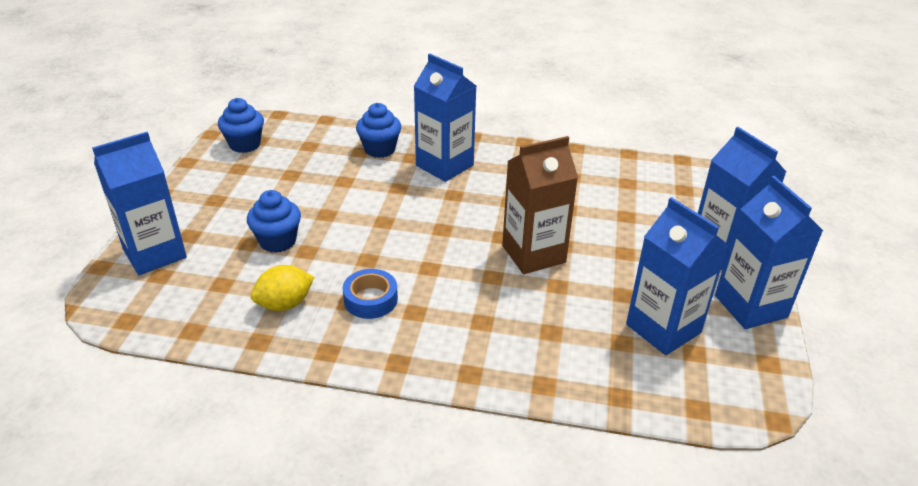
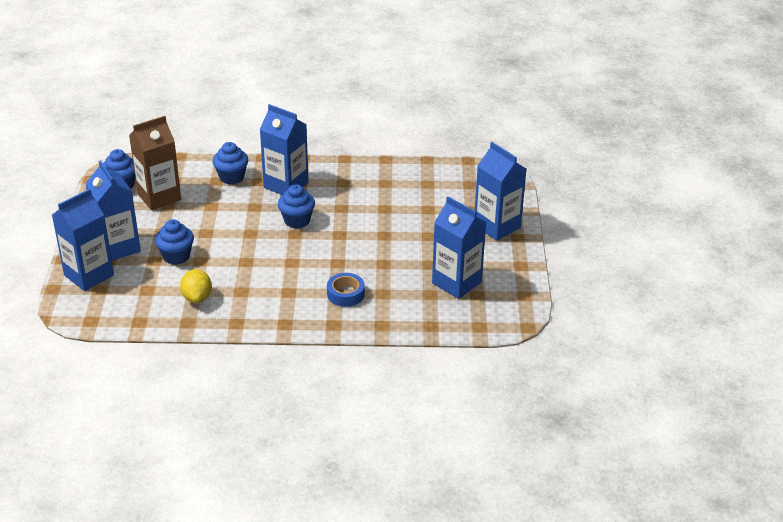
camera: 10 degrees left, 0 degrees up
yellow lemon [251,265,314,311] -> yellow lemon turned 60 degrees counterclockwise [180,269,212,303]
blue tape [342,269,398,319] -> blue tape moved to [327,273,365,307]
brown carton [502,136,578,274] -> brown carton moved to [129,116,181,210]
blue carton [715,176,823,329] -> blue carton moved to [85,160,141,261]
none -> blue cupcake [278,184,315,229]

